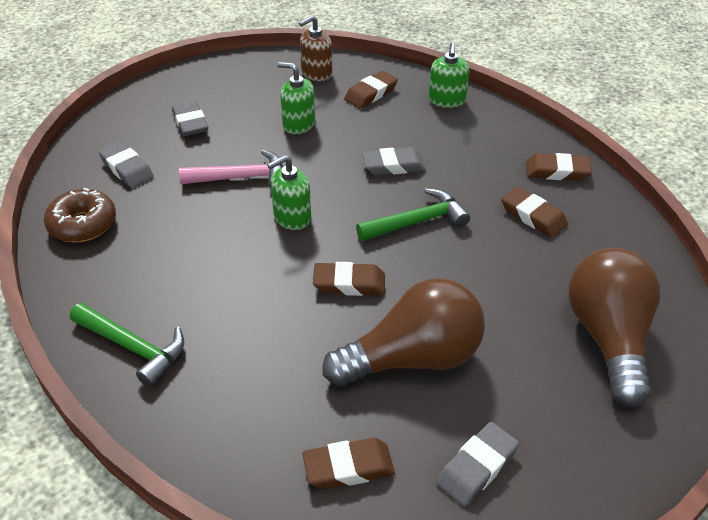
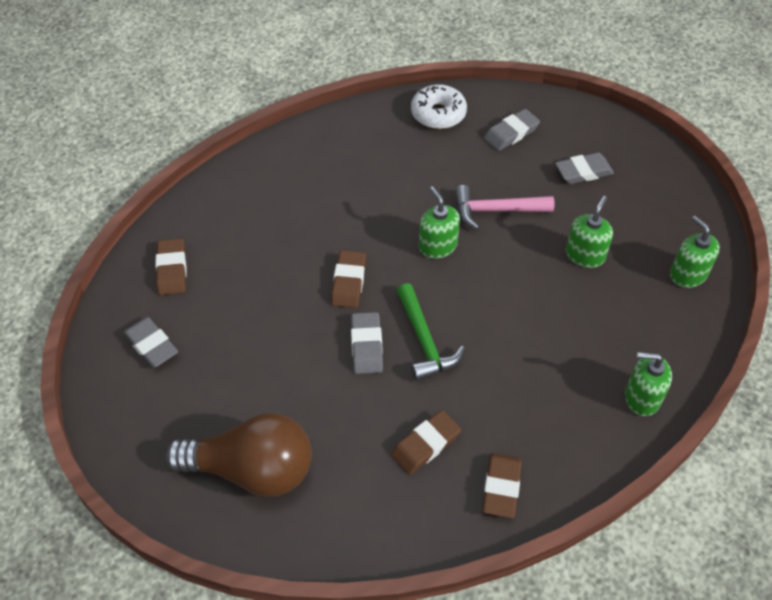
camera: 95 degrees right, 10 degrees up
brown donut [44,188,116,242] -> white donut [411,84,467,129]
green hammer [70,303,184,387] -> none
pink hammer [179,150,283,188] -> pink hammer turned 90 degrees clockwise [455,185,555,229]
brown soap dispenser [299,15,332,81] -> green soap dispenser [670,216,720,288]
brown light bulb [322,278,485,386] -> none
brown eraser [344,71,398,108] -> none
grey eraser [362,147,425,175] -> grey eraser moved to [351,312,383,374]

